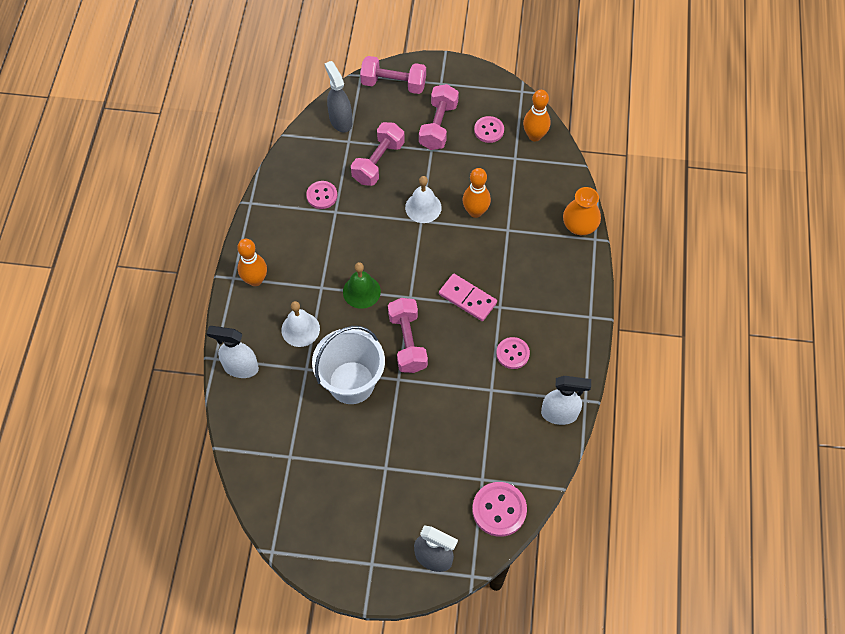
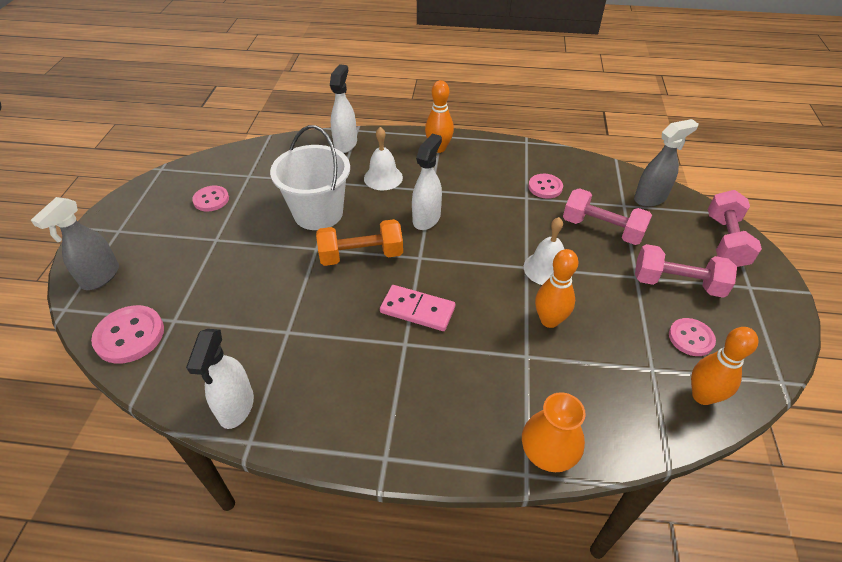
camera: 90 degrees right, 15 degrees down
green bell [343,262,381,309] -> white spray bottle [412,133,442,230]
pink dumbbell [388,298,428,373] -> orange dumbbell [316,219,403,266]
pink domino [439,274,497,321] -> pink domino turned 75 degrees clockwise [380,285,455,331]
pink button [496,337,530,369] -> pink button moved to [192,186,229,211]

